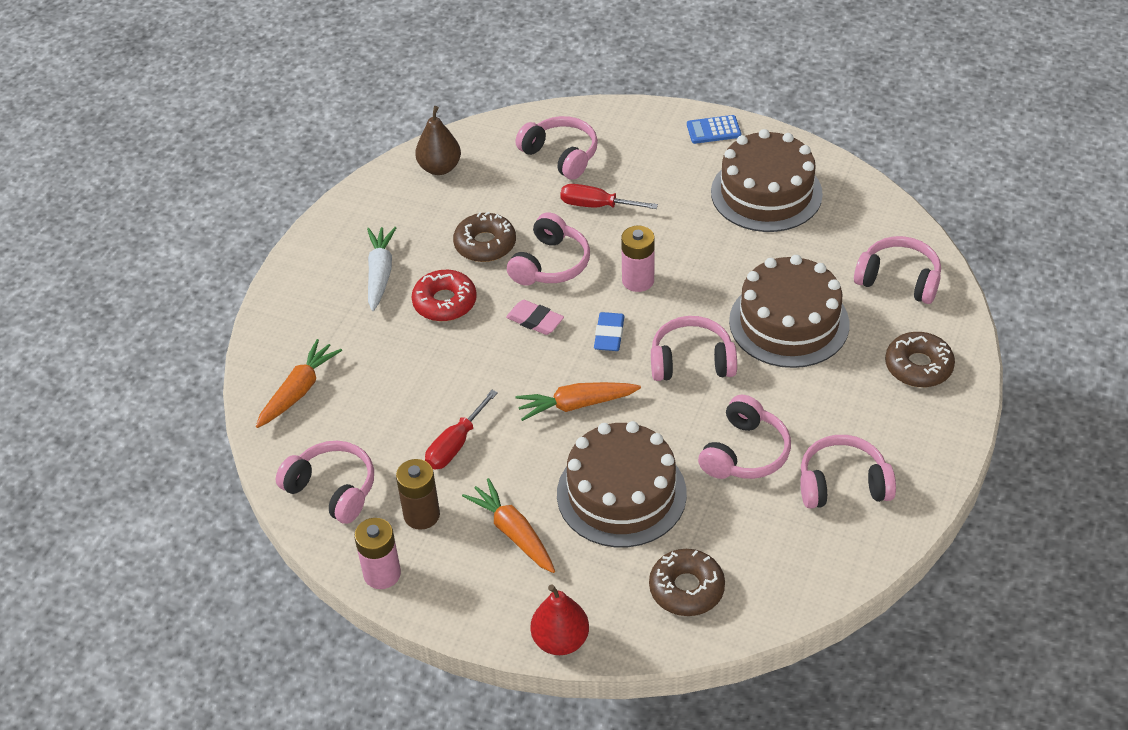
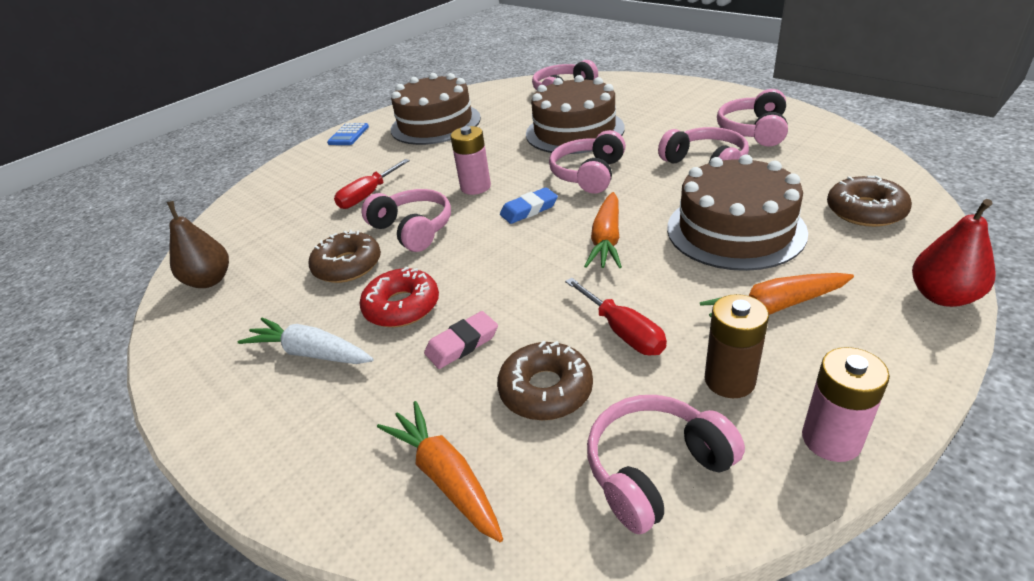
camera: 65 degrees left, 10 degrees down
pink eraser [506,300,564,335] -> pink eraser moved to [424,311,498,369]
pink headphones [515,116,598,180] -> none
blue eraser [594,312,625,351] -> blue eraser turned 60 degrees counterclockwise [500,187,558,224]
brown donut [885,332,955,387] -> brown donut moved to [497,341,593,420]

